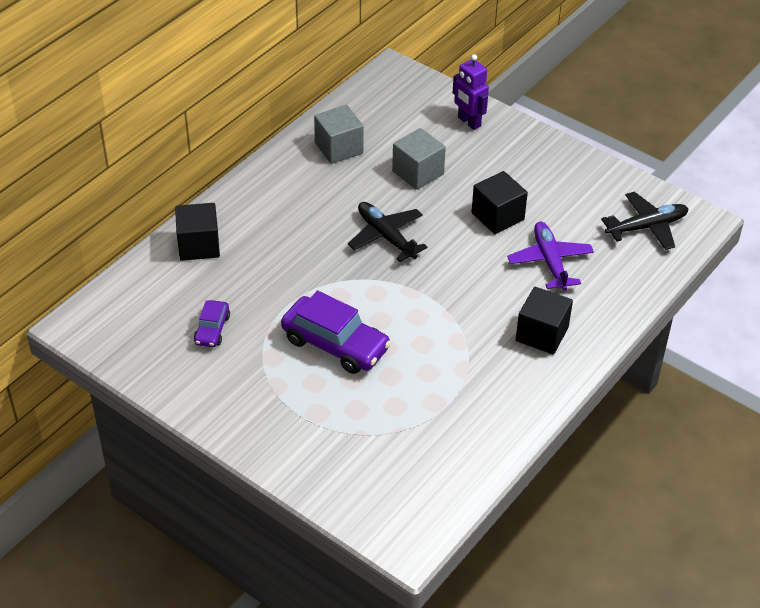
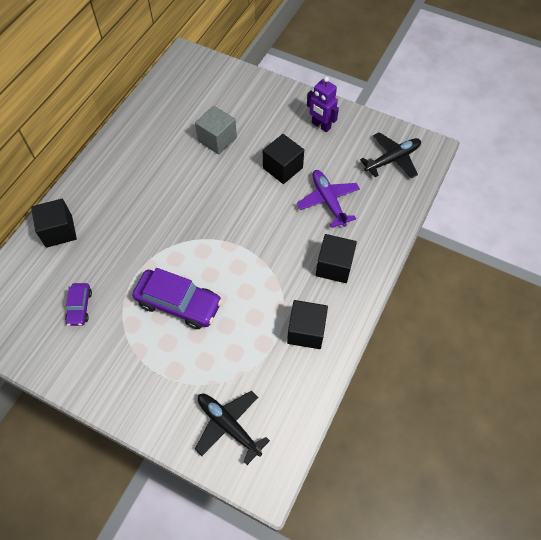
camera: 10 degrees left, 15 degrees up
grey cube [314,105,364,164] -> none
black plane [348,202,427,262] -> black plane moved to [195,391,270,465]
purple robot [453,54,489,130] -> purple robot moved to [307,77,339,132]
none -> black cube [287,300,328,349]

